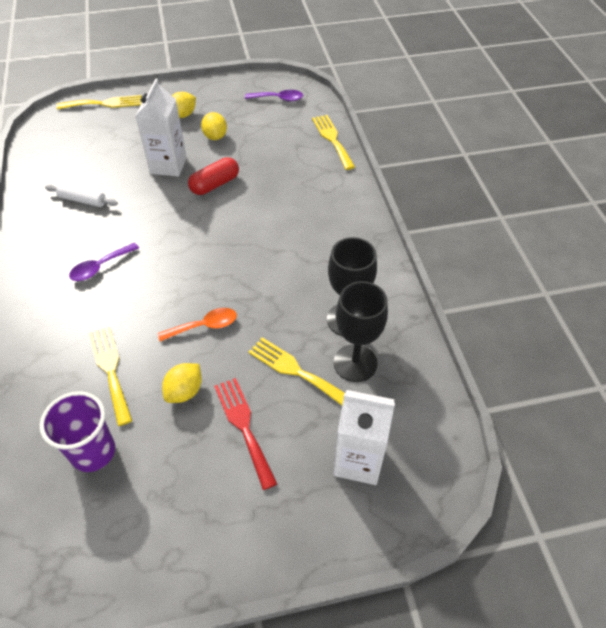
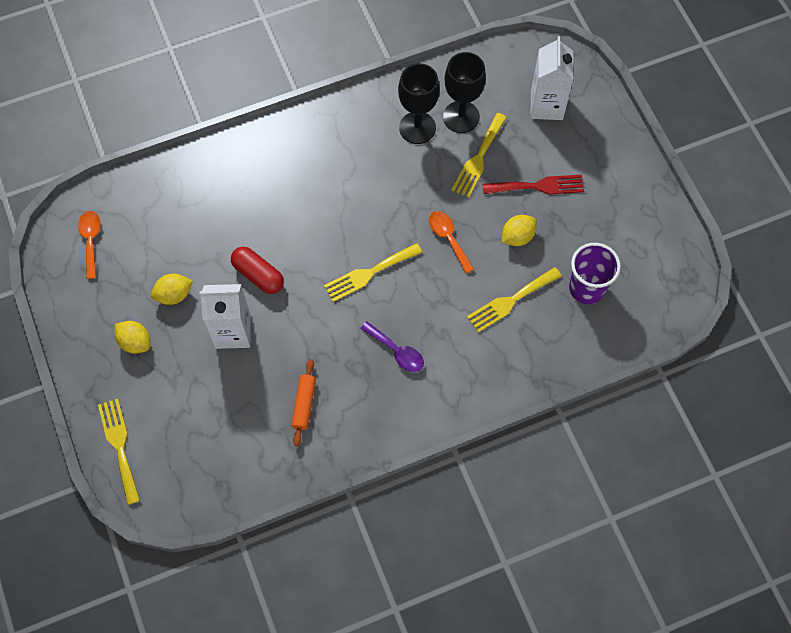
camera: 100 degrees left, 15 degrees up
white rolling pin [45,183,118,207] -> orange rolling pin [291,359,316,447]
yellow lemon [162,363,202,403] -> yellow lemon turned 60 degrees counterclockwise [502,215,537,246]
red fork [214,378,277,490] -> red fork turned 150 degrees counterclockwise [483,175,584,195]
purple spoon [245,90,303,102] -> orange spoon [78,211,101,279]
yellow fork [312,115,355,170] -> yellow fork moved to [324,243,422,302]

